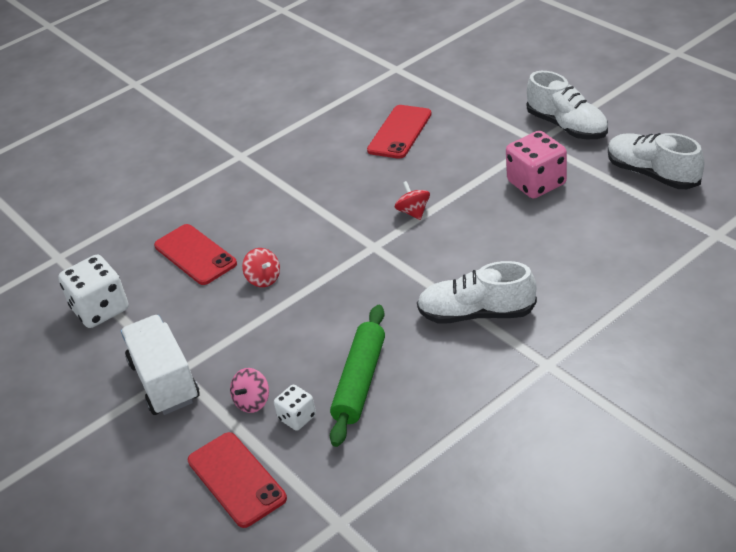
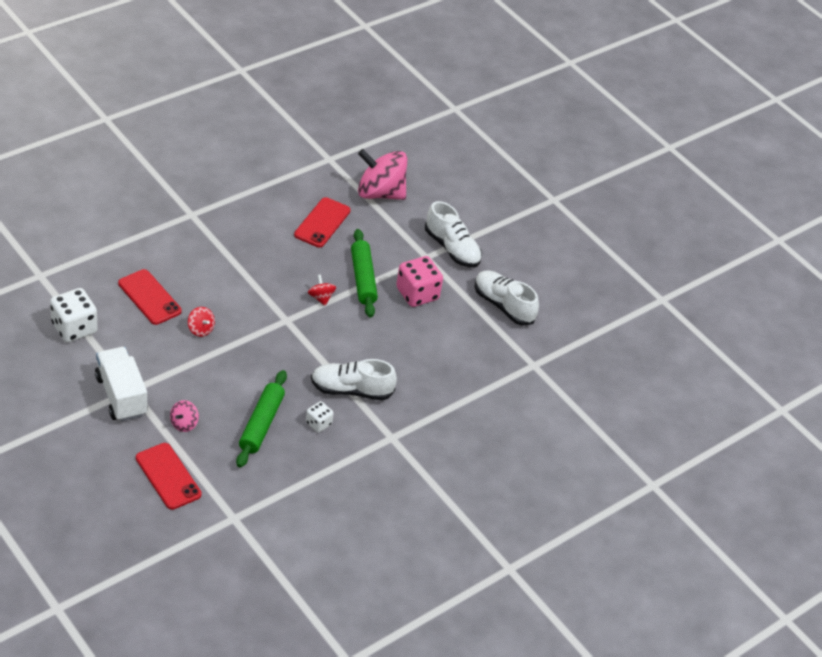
camera: 10 degrees left, 5 degrees up
white dice [274,384,316,431] -> white dice moved to [306,401,334,433]
none -> green rolling pin [351,229,378,318]
none -> pink spinning top [358,149,407,200]

